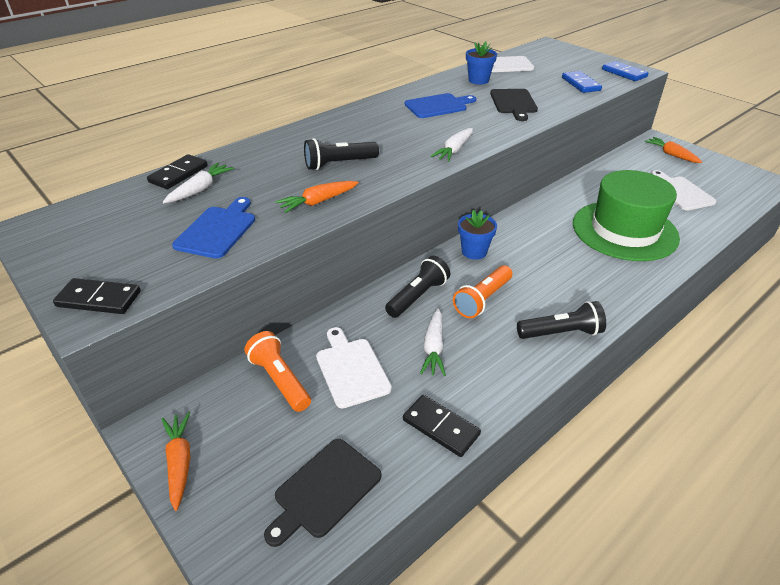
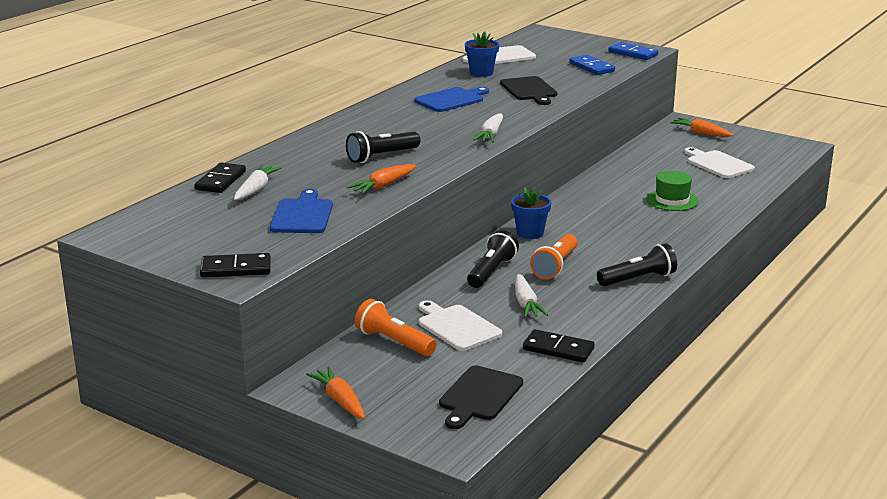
camera: 15 degrees left, 15 degrees down
green hat [573,170,680,261] -> green hat [646,171,699,211], size x0.49

